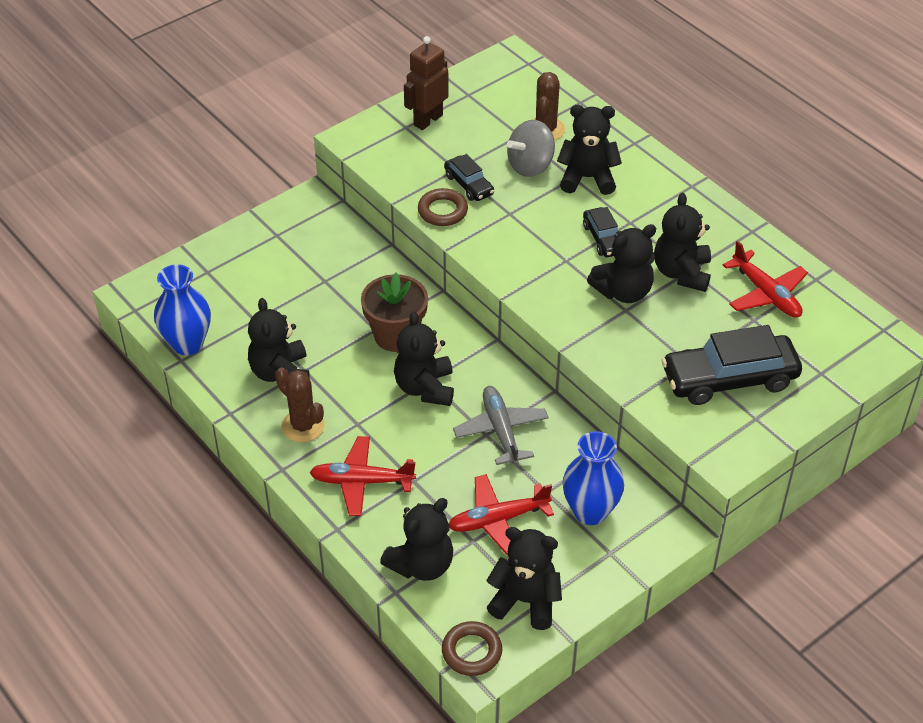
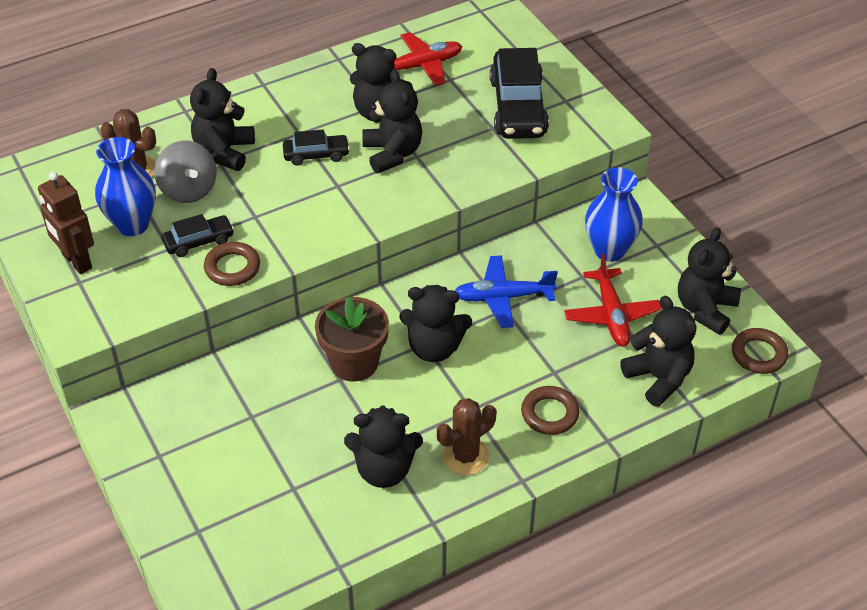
camera: 80 degrees left, 0 degrees up
blue vase [154,264,211,355] -> blue vase moved to [95,137,156,236]
red plane [309,436,416,516] -> brown ring [521,386,580,435]
grey plane [453,386,549,466] -> blue plane [455,255,558,328]

